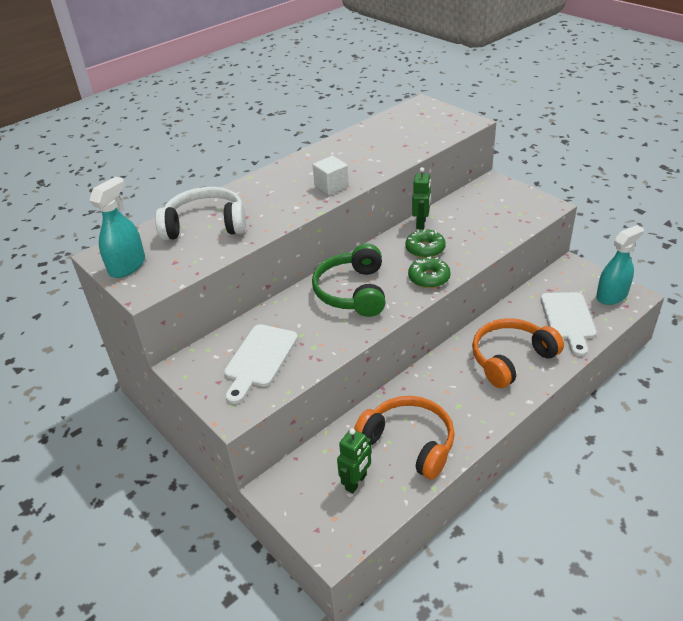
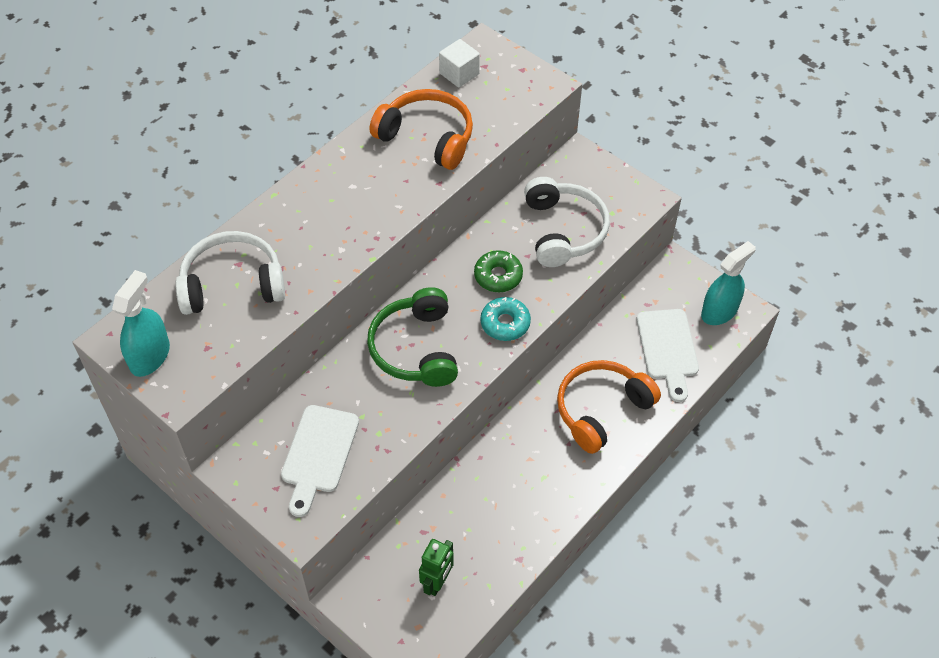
camera: 10 degrees left, 15 degrees up
white cube [313,156,349,195] -> white cube moved to [439,39,480,88]
orange headphones [354,396,455,480] -> orange headphones moved to [370,89,473,170]
green donut [408,256,451,288] -> turquoise donut [480,297,531,341]
green robot [412,167,431,229] -> none
none -> white headphones [524,177,610,267]

